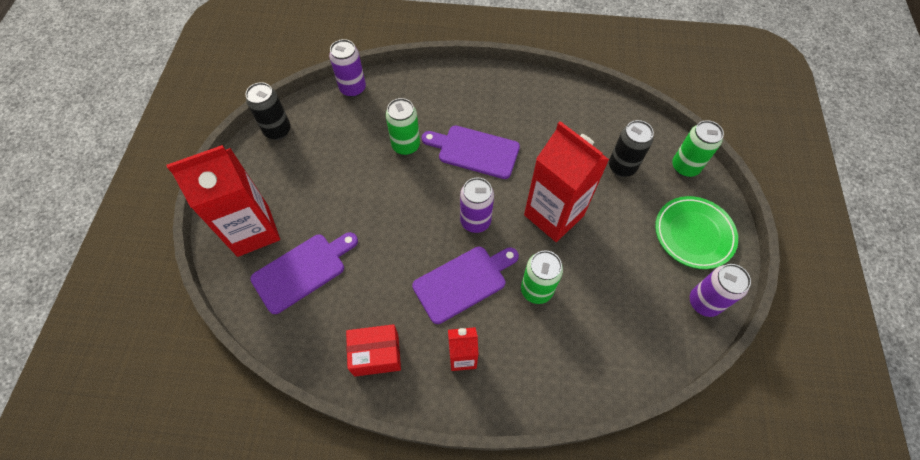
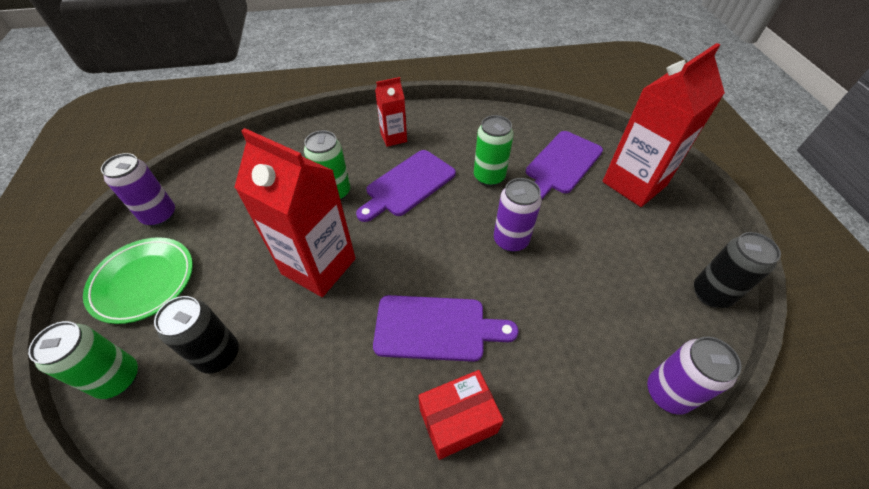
camera: 165 degrees right, 10 degrees down
red box [346,324,401,377] -> red box moved to [418,370,504,460]
green can [386,98,420,155] -> green can moved to [474,115,514,186]
purple can [460,177,494,233] -> purple can moved to [494,178,542,252]

